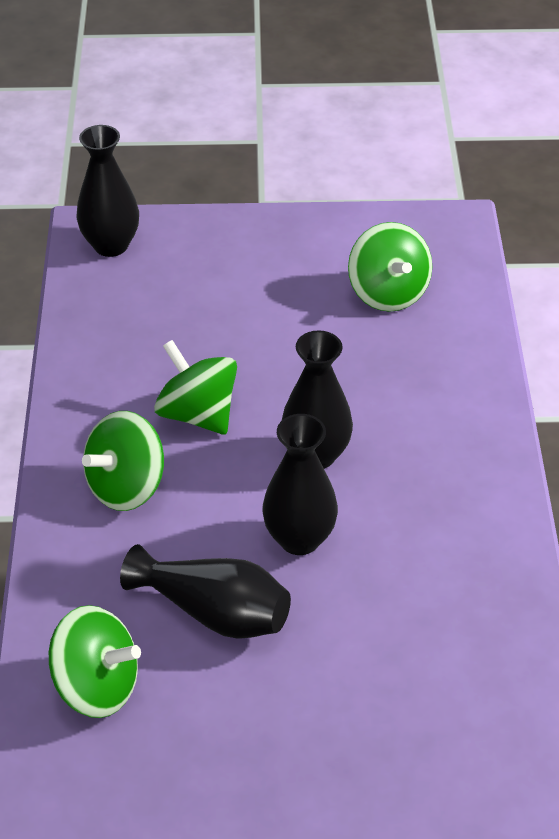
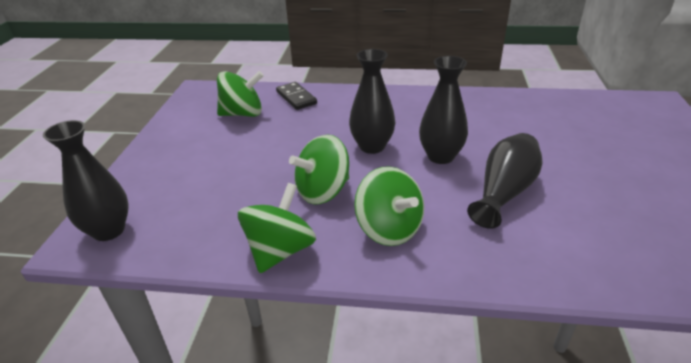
camera: 80 degrees left, 10 degrees down
green spinning top [49,605,141,718] -> green spinning top moved to [238,183,316,273]
none -> black domino [276,82,317,110]

